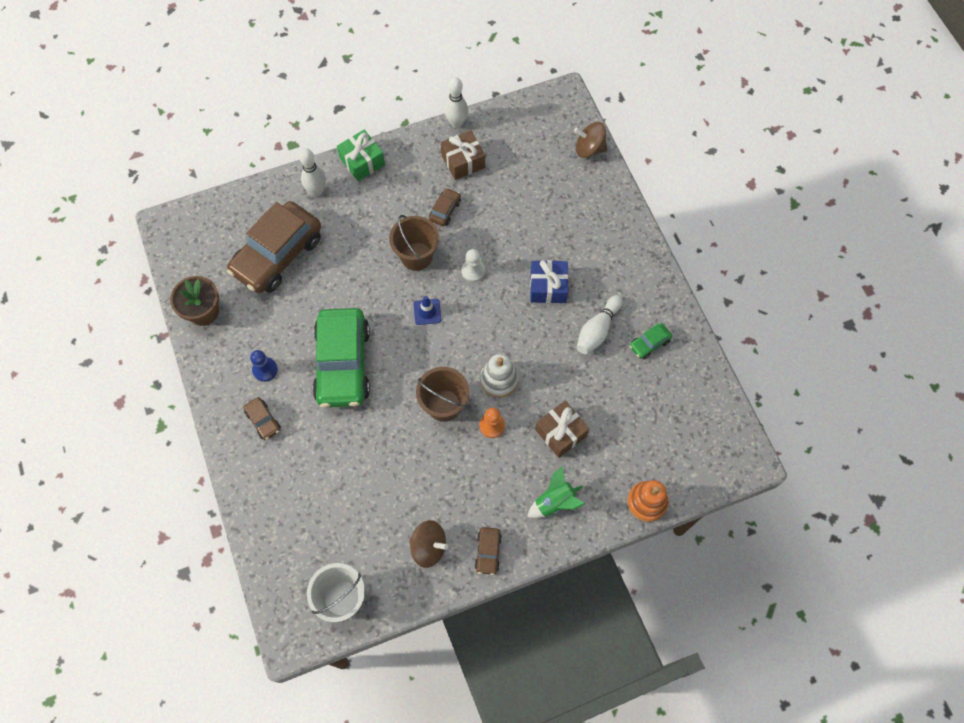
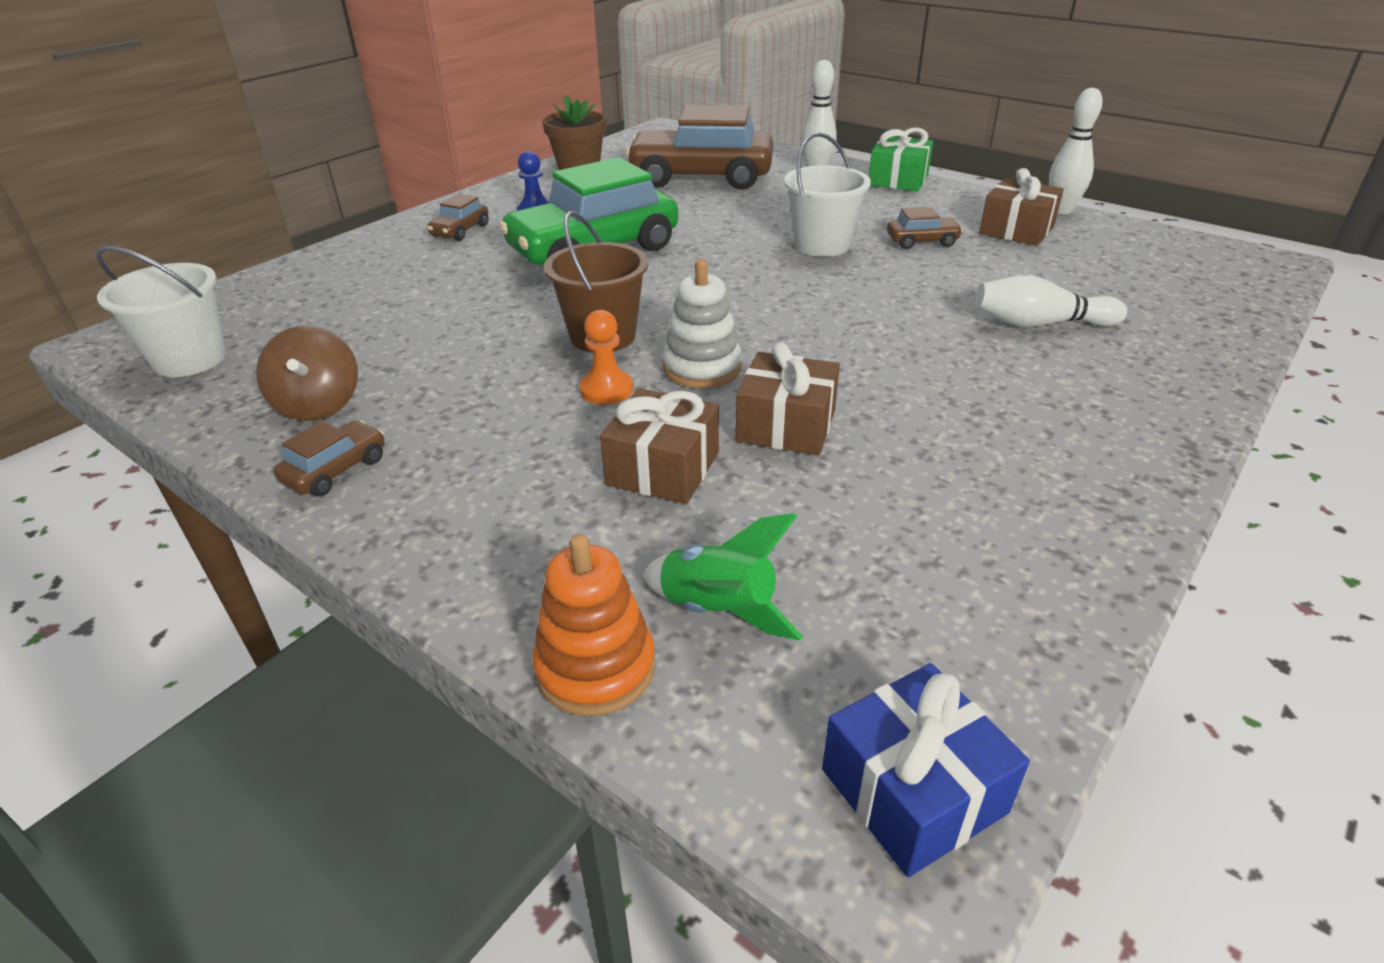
camera: 60 degrees right, 30 degrees down
brown bucket [389,215,439,271] -> white bucket [784,132,871,257]
blue traffic cone [414,296,441,325] -> none
white pawn [461,249,485,282] -> none
brown car [475,527,502,575] -> brown car turned 150 degrees clockwise [273,421,385,497]
green rocket [527,466,585,518] -> green rocket moved to [643,513,803,641]
blue gift [530,260,568,303] -> blue gift moved to [822,663,1030,878]
brown spinning top [574,122,607,158] -> none
white bowling pin [577,295,623,354] -> white bowling pin moved to [975,275,1127,327]
green car [630,323,672,359] -> none
none -> brown gift [736,342,840,455]

